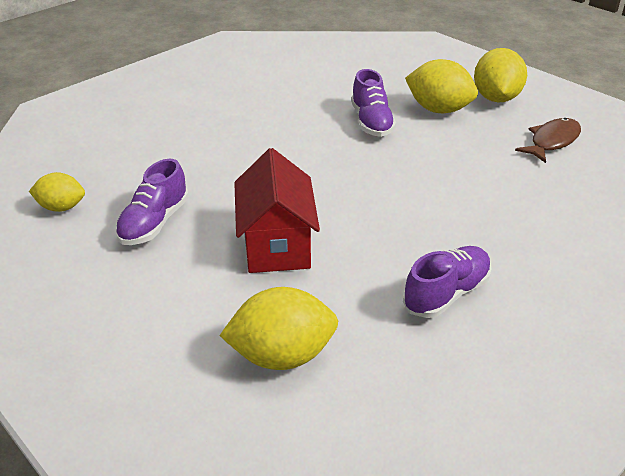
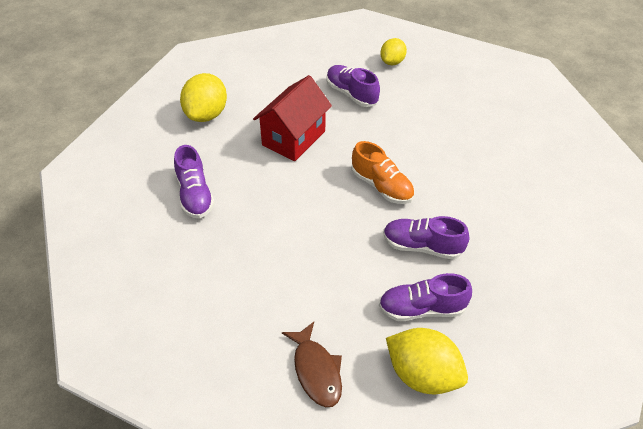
camera: 115 degrees right, 10 degrees up
red house [234,148,320,273] -> red house turned 75 degrees counterclockwise [253,75,332,161]
yellow lemon [405,59,478,113] -> purple shoe [379,273,472,321]
none -> orange shoe [351,141,414,204]

